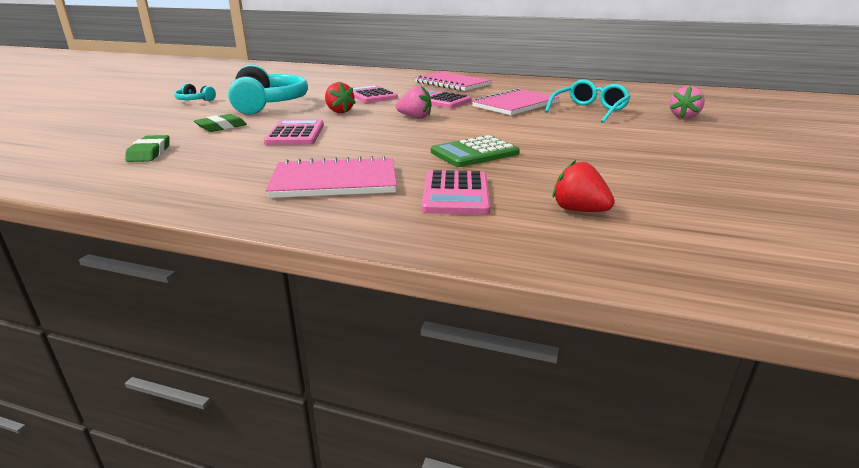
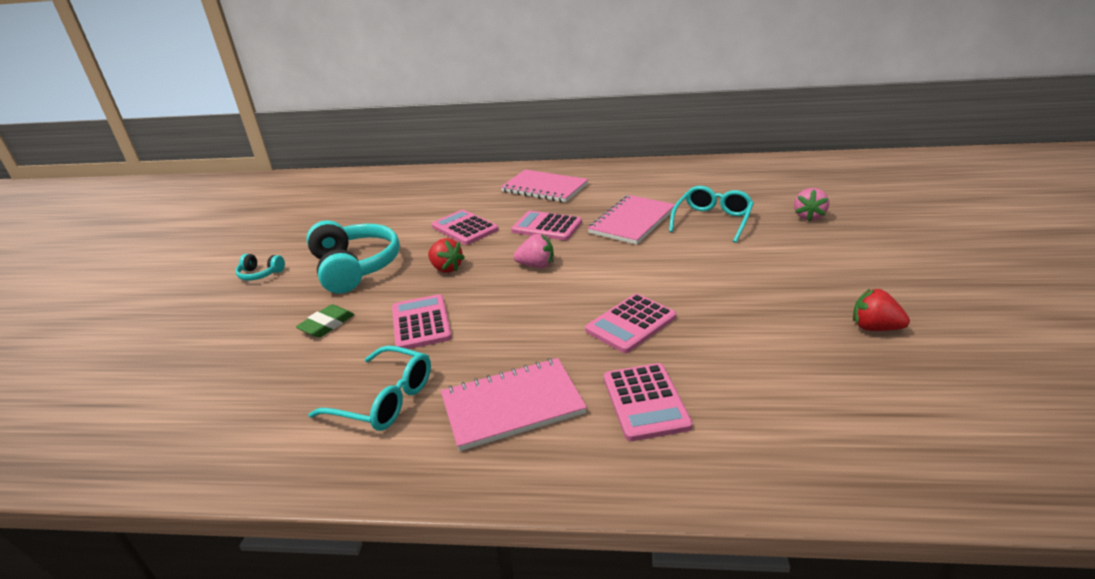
camera: 10 degrees left, 5 degrees up
green eraser [125,135,170,162] -> none
green calculator [431,135,520,167] -> pink calculator [585,294,676,353]
red strawberry [552,160,615,212] -> red strawberry moved to [853,289,910,331]
none -> turquoise glasses [308,346,431,431]

